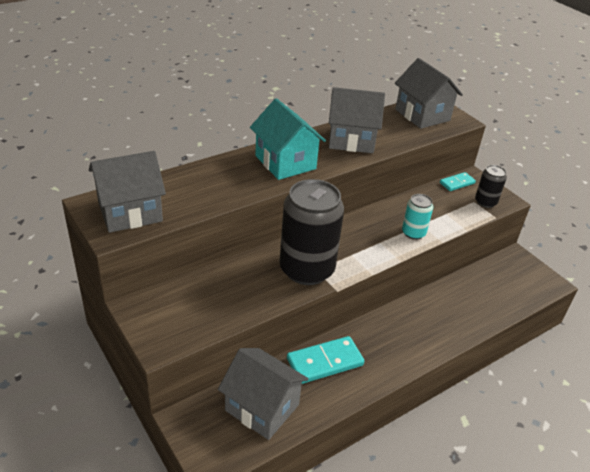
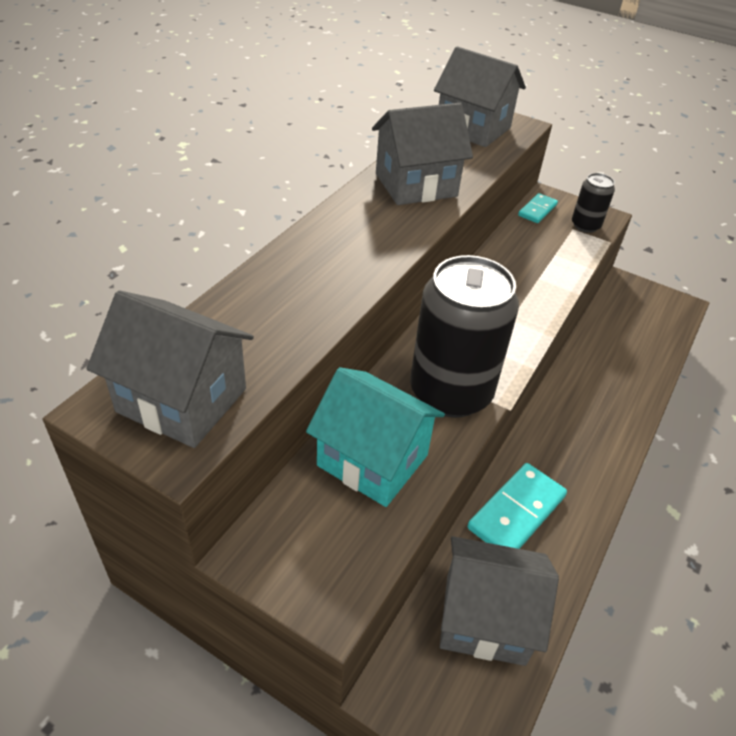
camera: 25 degrees left, 5 degrees up
grey house [89,151,166,233] -> grey house turned 75 degrees clockwise [87,290,254,448]
turquoise house [250,98,326,180] -> turquoise house moved to [306,367,445,507]
turquoise can [402,194,433,240] -> none

